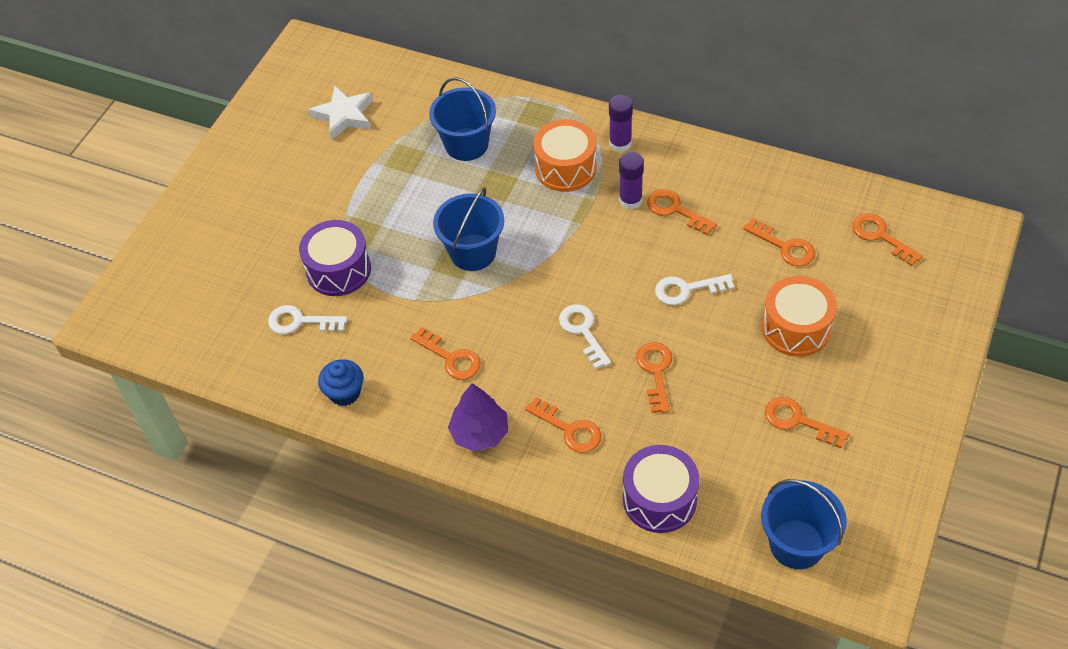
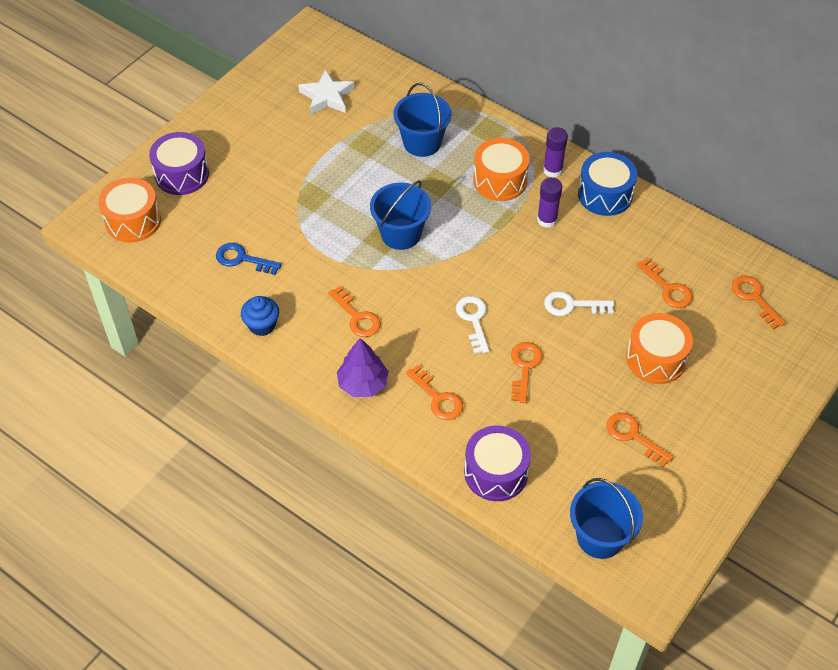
camera: 10 degrees right, 0 degrees up
white key [268,305,347,334] -> blue key [216,243,282,275]
purple drum [299,220,371,296] -> purple drum moved to [149,132,209,195]
orange key [647,189,717,235] -> none
none -> orange drum [98,177,161,243]
none -> blue drum [578,152,637,216]

